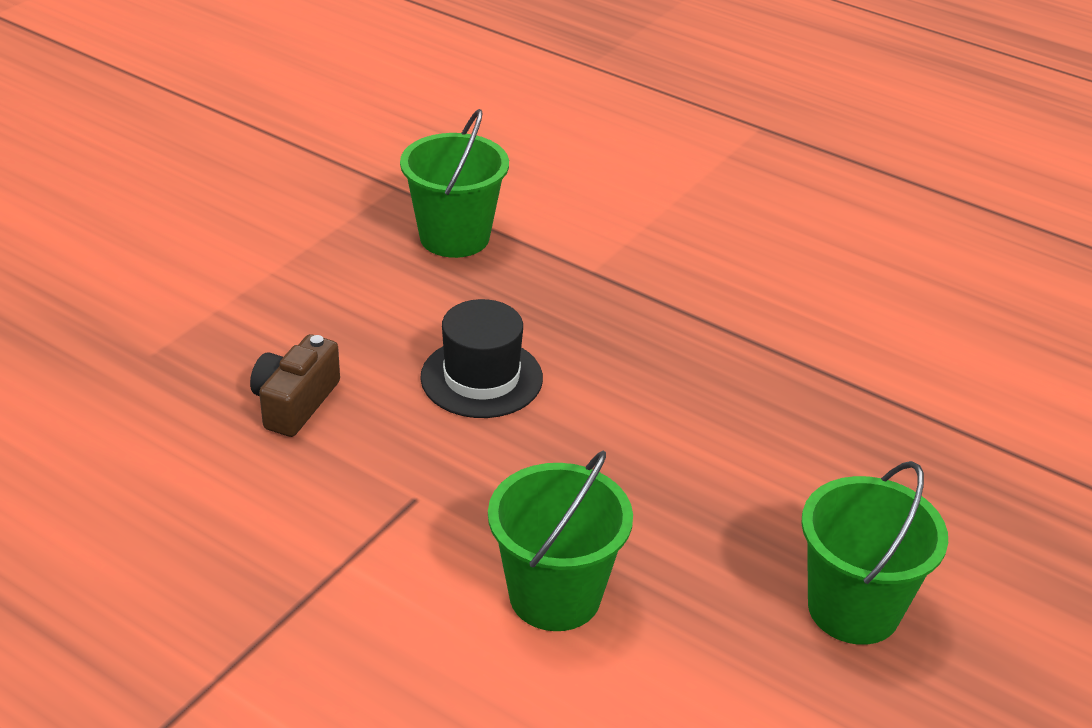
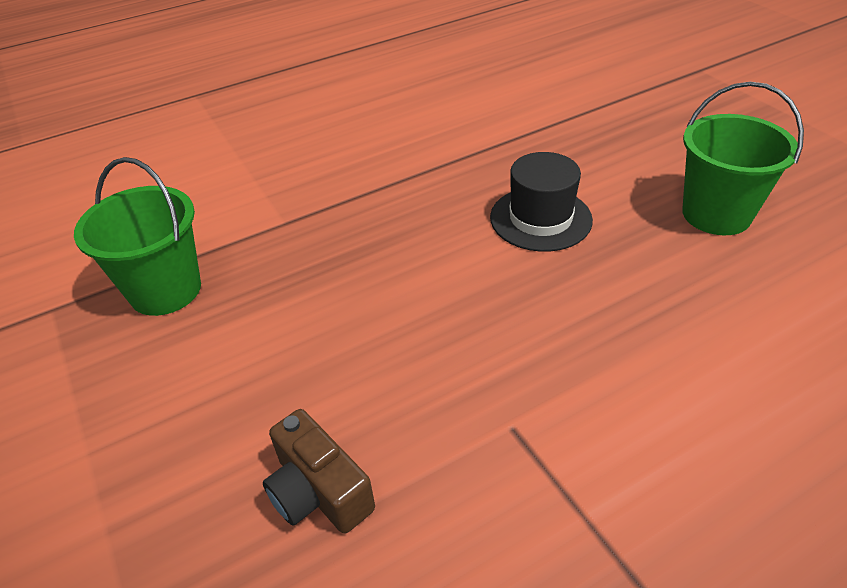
camera: 60 degrees left, 5 degrees up
black hat [420,299,543,418] -> black hat moved to [490,152,593,252]
green bucket [488,450,633,631] -> none

